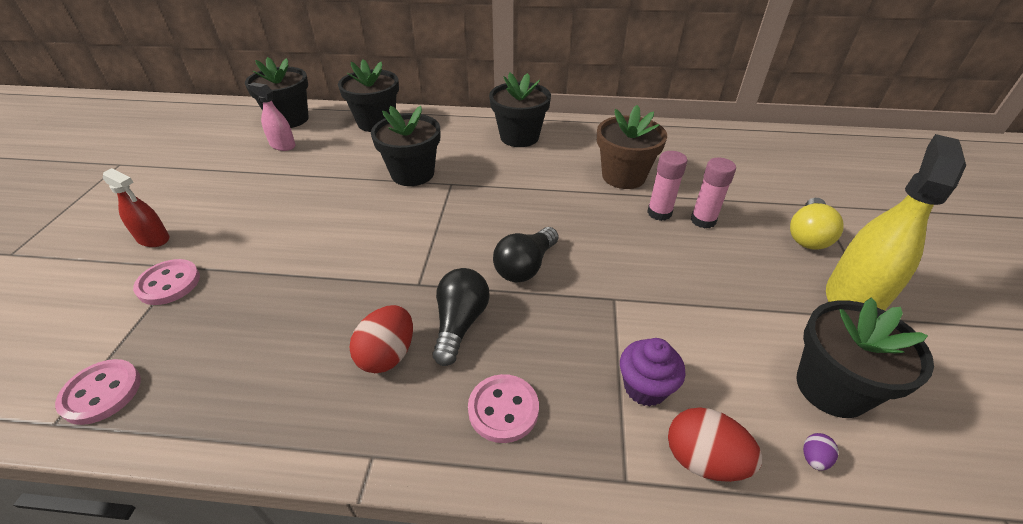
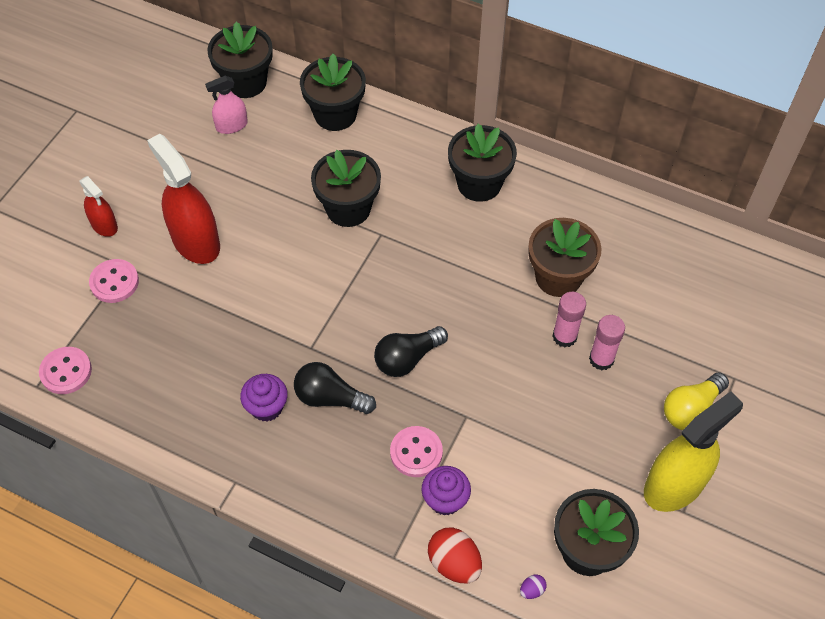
camera: 20 degrees right, 15 degrees up
pink spray bottle [248,82,296,151] -> pink spray bottle turned 75 degrees counterclockwise [205,76,248,134]
red egg [349,305,413,373] -> purple cupcake [240,374,288,422]
black light bulb [433,268,490,366] -> black light bulb turned 105 degrees counterclockwise [294,362,376,414]
pink button [468,374,539,443] -> pink button moved to [390,426,443,477]
none -> red spray bottle [147,134,220,264]

